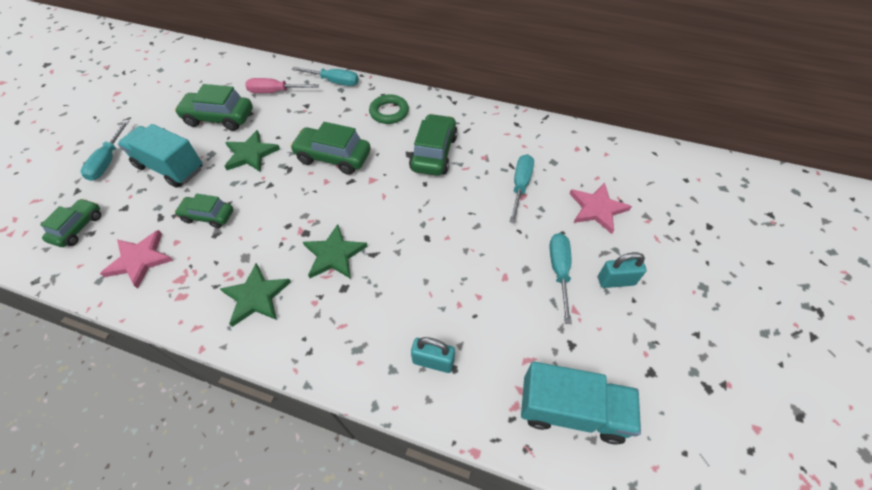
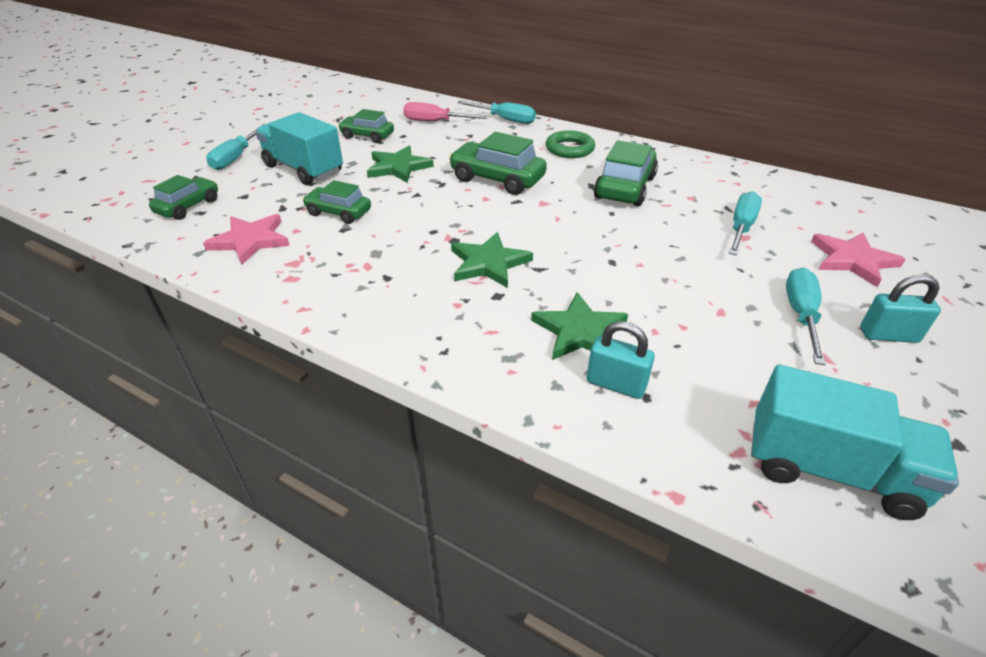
camera: 10 degrees right, 15 degrees down
green car [174,84,253,131] -> green car [338,109,394,143], size x0.64
green star [220,263,291,327] -> green star moved to [531,292,628,360]

